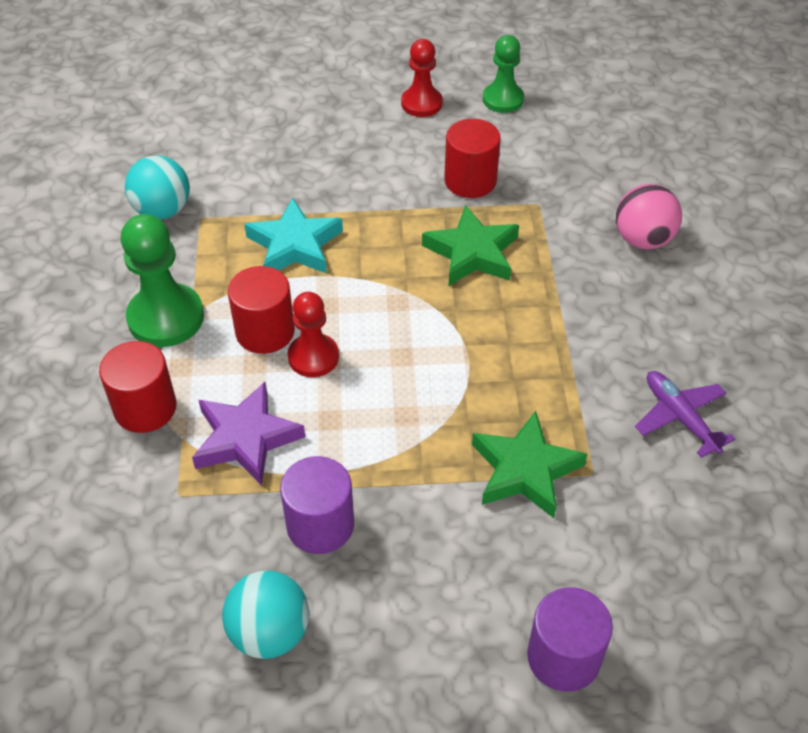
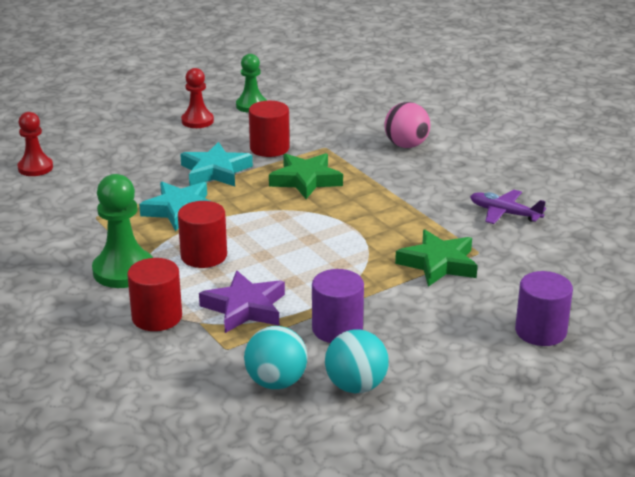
camera: 30 degrees left, 20 degrees down
turquoise ball [125,155,190,219] -> turquoise ball moved to [244,326,308,389]
red pawn [288,292,339,377] -> red pawn moved to [17,112,53,176]
none -> turquoise star [180,142,253,186]

